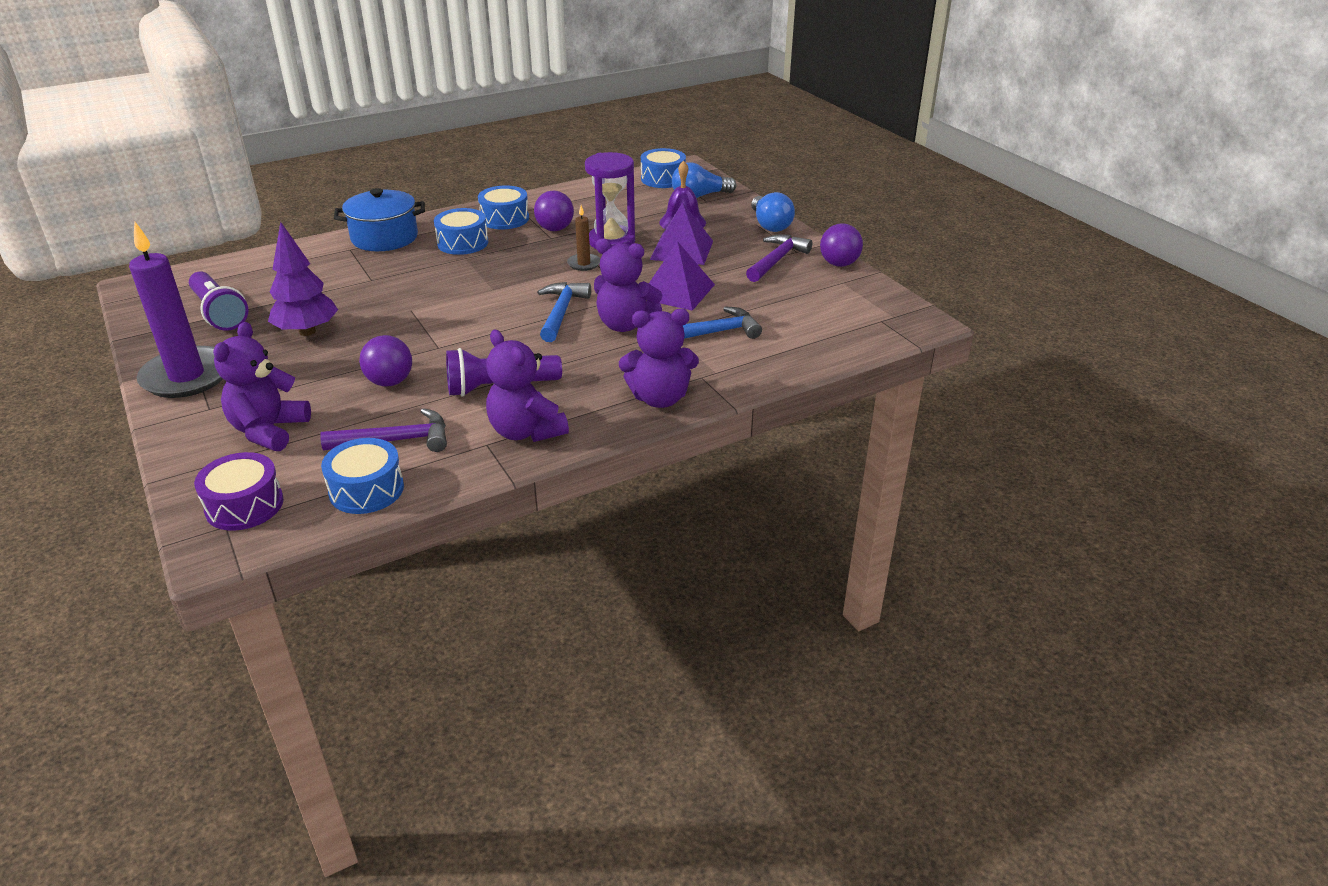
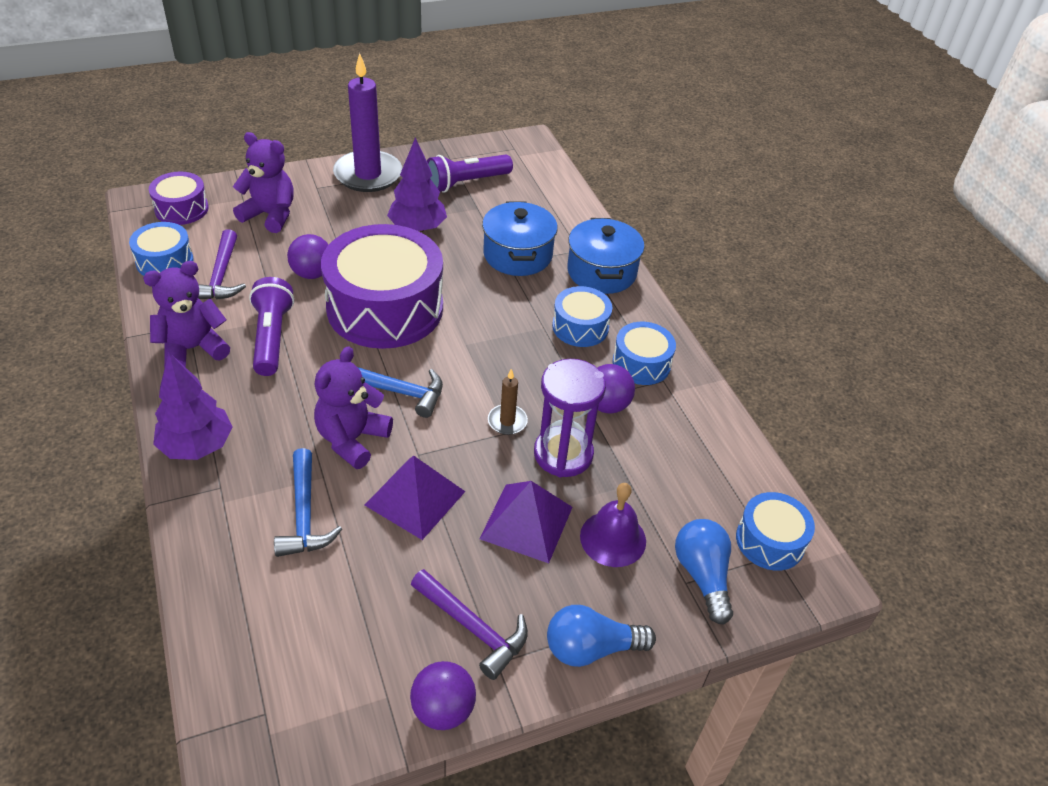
camera: 95 degrees right, 10 degrees up
purple teddy bear [619,309,699,408] -> purple tree [153,352,233,460]
none -> purple drum [321,224,443,349]
none -> blue pot [482,201,558,276]

